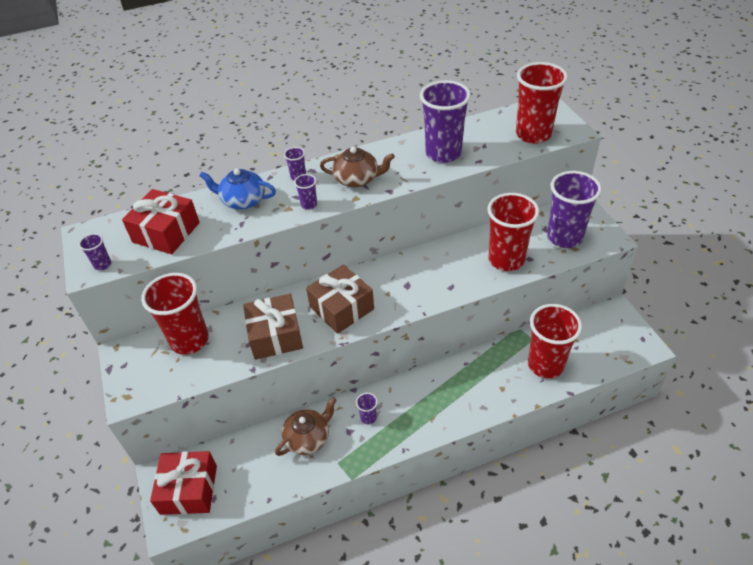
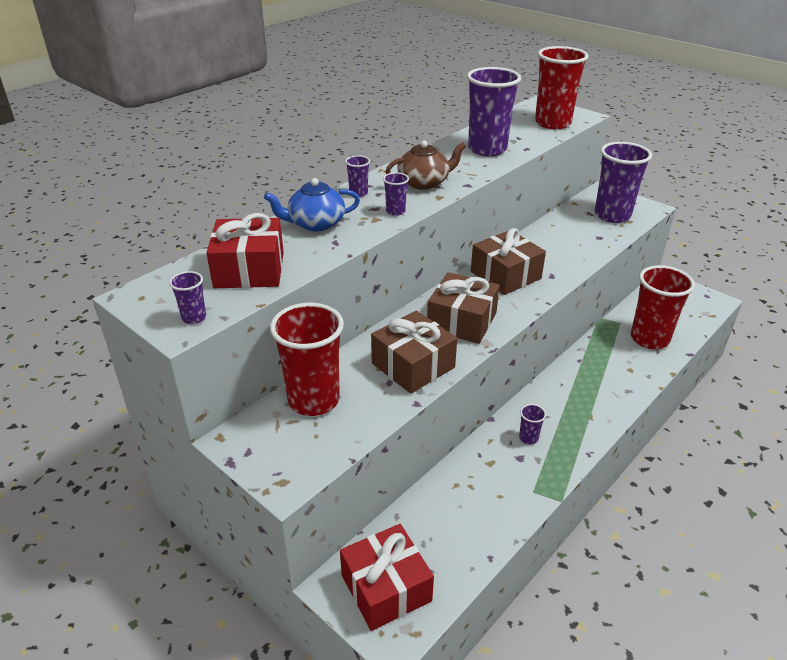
camera: 30 degrees left, 10 degrees down
brown teapot [275,397,337,456] -> none
red cup [488,193,539,271] -> none
none -> brown gift [471,228,546,295]

